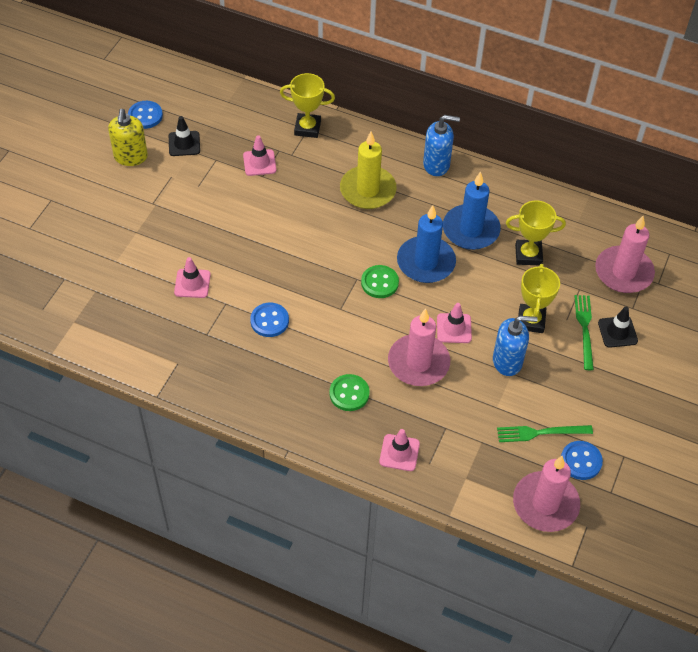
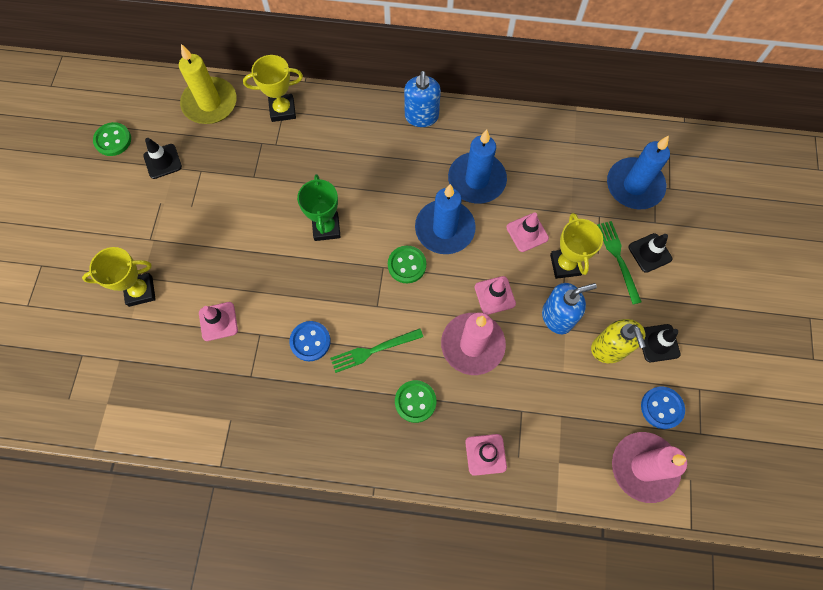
camera: 15 degrees left, 15 degrees up
yellow soap dispenser [108,109,148,166] -> yellow soap dispenser moved to [591,319,646,363]
blue button [128,101,163,129] -> green button [93,122,131,156]
pink traffic cone [243,135,276,176] -> pink traffic cone moved to [506,212,549,252]
yellow candle [340,131,397,209] -> yellow candle moved to [179,44,237,124]
blue soap dispenser [423,115,460,176] -> blue soap dispenser turned 105 degrees clockwise [404,71,441,127]
green fork [497,425,593,442] -> green fork moved to [330,328,423,373]
yellow trophy [506,200,566,265] -> yellow trophy moved to [82,247,156,307]
pink candle [595,216,655,293] -> blue candle [607,135,670,210]
none -> green trophy [297,174,341,241]
none -> black traffic cone [642,324,681,362]

